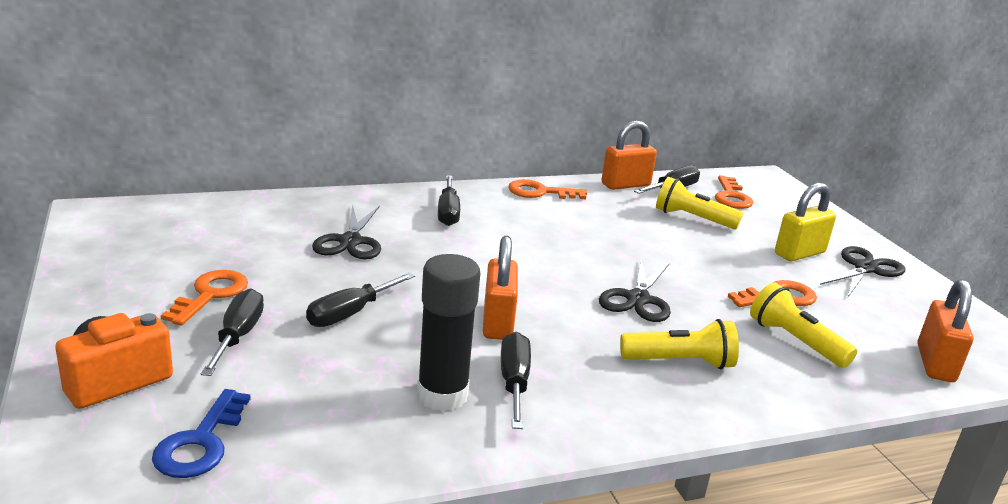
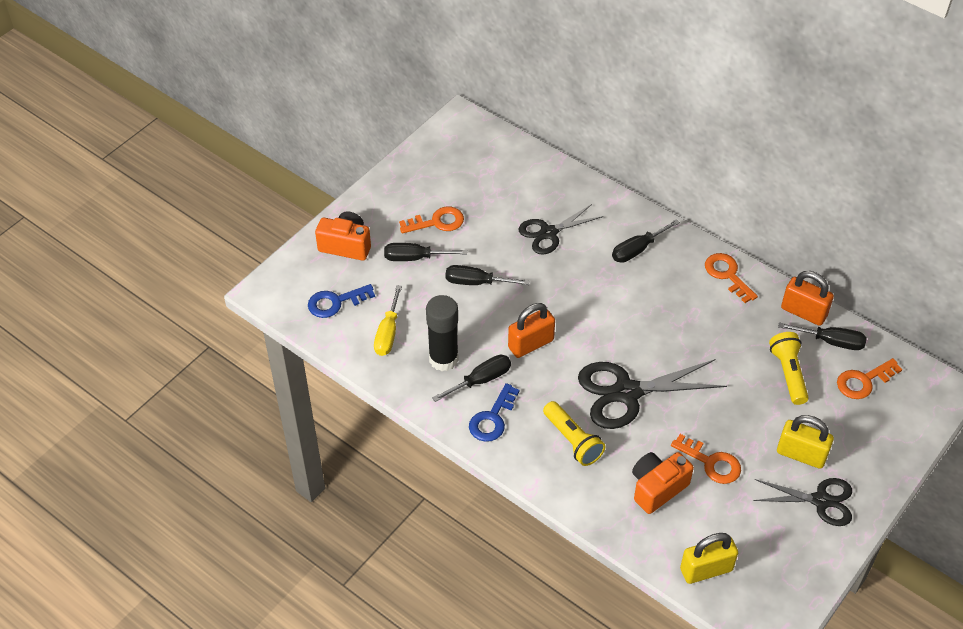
camera: 60 degrees right, 25 degrees up
black screwdriver [201,289,264,376] -> black screwdriver turned 150 degrees counterclockwise [384,243,467,261]
black scissors [599,259,671,322] -> black scissors [578,359,727,429], size x1.55
yellow flashlight [750,283,857,368] -> orange camera [632,452,694,514]
orange padlock [918,279,974,382] -> yellow padlock [680,533,738,584]
none -> yellow screwdriver [374,285,402,356]
none -> blue key [469,383,520,442]

